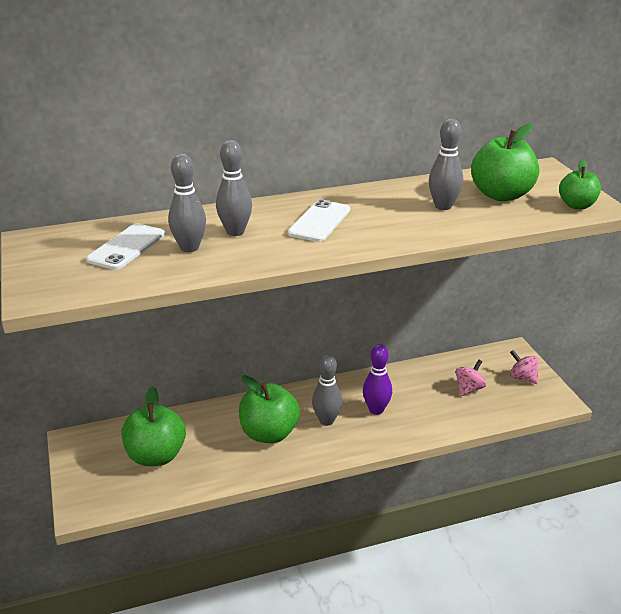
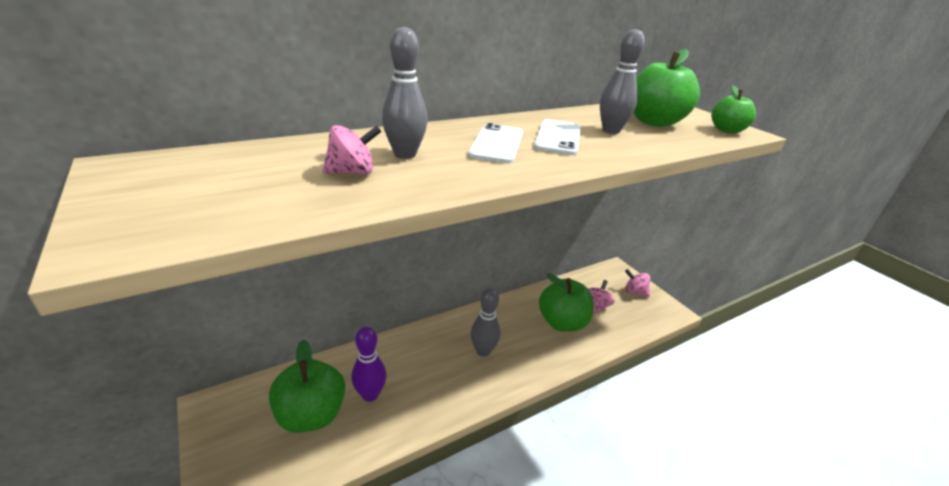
camera: 15 degrees left, 0 degrees up
white phone [86,223,165,270] -> white phone moved to [534,119,581,155]
grey bowling pin [168,154,206,252] -> pink spinning top [322,125,382,174]
green apple [239,375,300,443] -> green apple moved to [539,273,594,332]
purple bowling pin [363,344,392,415] -> purple bowling pin moved to [352,327,386,402]

